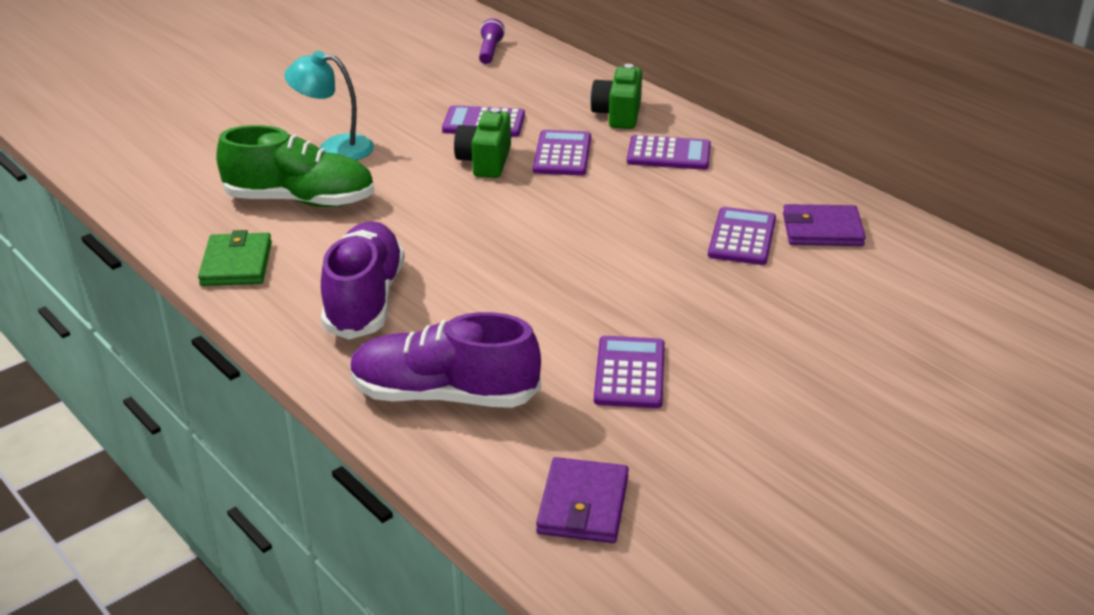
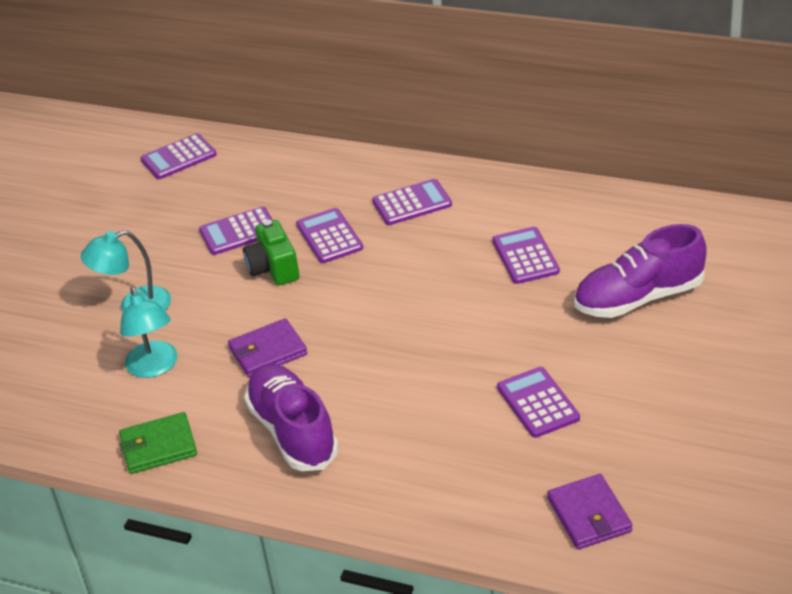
camera: 25 degrees left, 5 degrees up
green wallet [198,230,272,286] -> green wallet turned 75 degrees counterclockwise [119,412,197,474]
green shoe [216,125,375,207] -> turquoise lamp [120,287,178,378]
purple shoe [350,312,541,408] -> purple shoe moved to [575,224,707,318]
purple flashlight [479,18,505,64] -> purple calculator [141,133,217,179]
green camera [590,64,642,129] -> none
purple wallet [783,204,866,246] -> purple wallet moved to [228,318,307,378]

